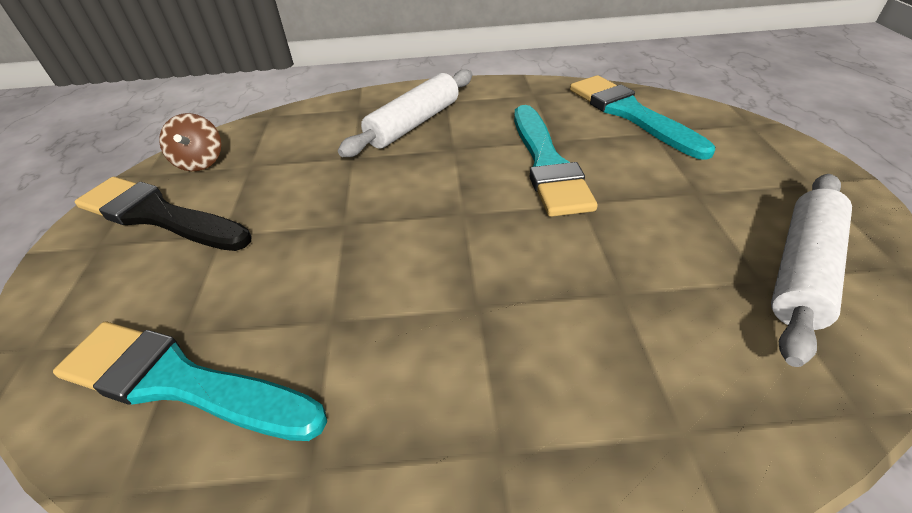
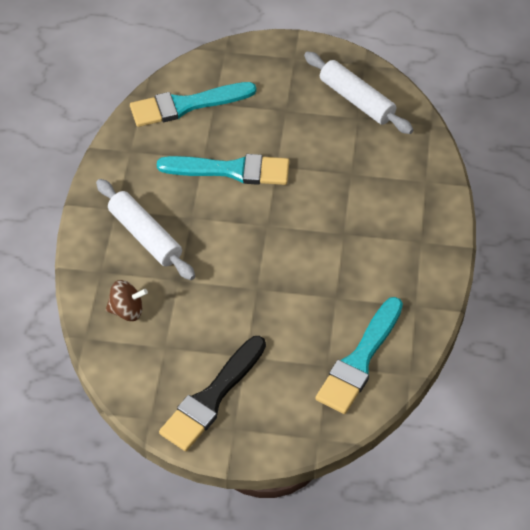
camera: 80 degrees left, 10 degrees up
brown spinning top [159,113,221,171] -> brown spinning top moved to [106,280,148,321]

